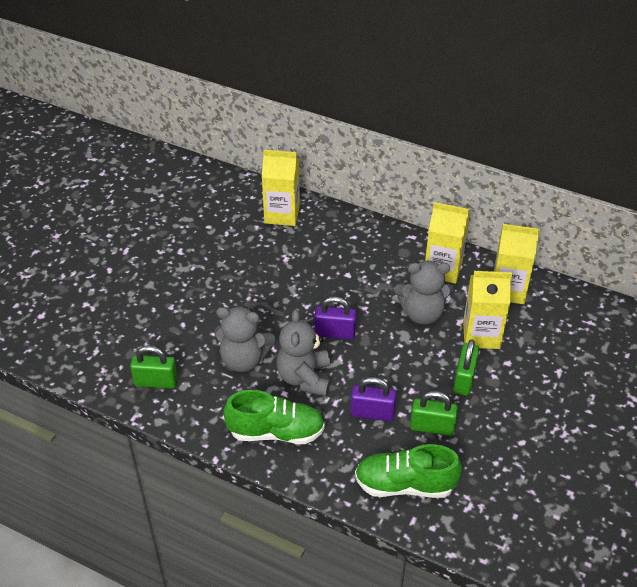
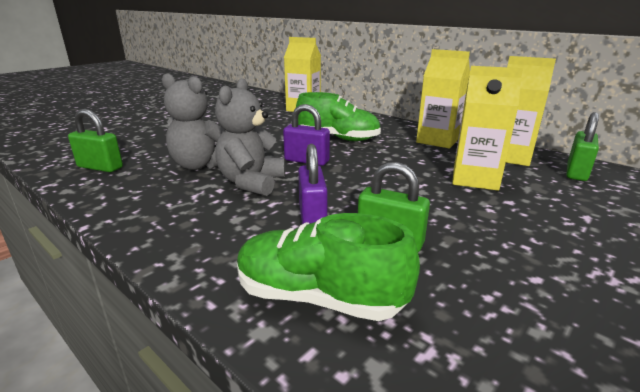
camera: 15 degrees right, 20 degrees down
green shoe [223,390,325,444] -> green shoe moved to [296,92,381,141]
purple padlock [350,377,396,421] -> purple padlock turned 60 degrees clockwise [298,144,328,224]
grey teddy bear [394,261,453,325] -> none
green padlock [454,339,479,396] -> green padlock moved to [567,112,599,181]

